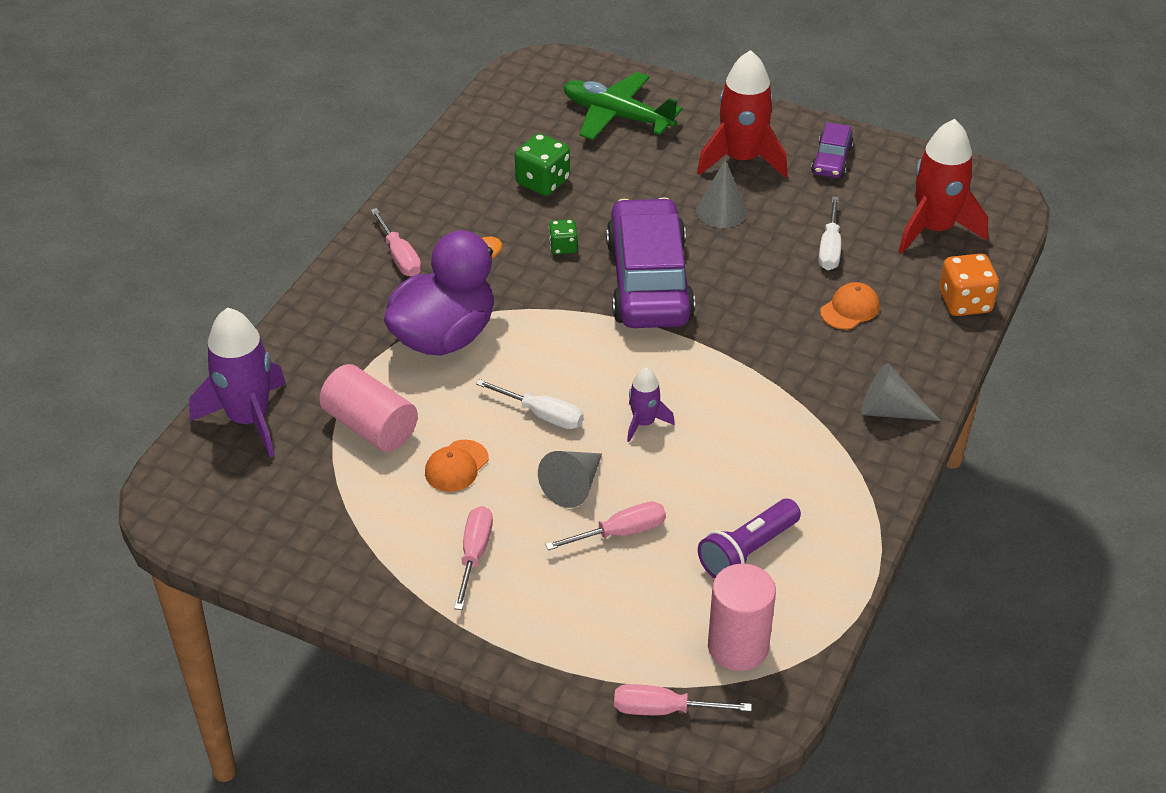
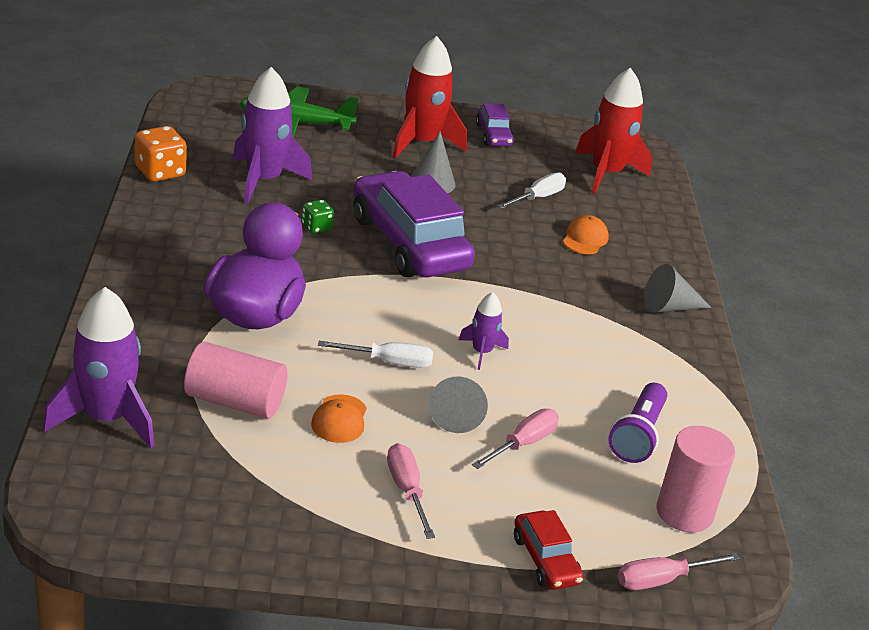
camera: 30 degrees left, 10 degrees down
pink screwdriver [371,208,421,277] -> none
green dice [515,133,570,196] -> purple rocket [233,67,312,204]
white screwdriver [819,196,841,270] -> white screwdriver turned 120 degrees counterclockwise [498,172,566,209]
orange dice [939,254,999,316] -> orange dice moved to [135,126,187,182]
none -> red car [514,510,583,590]

